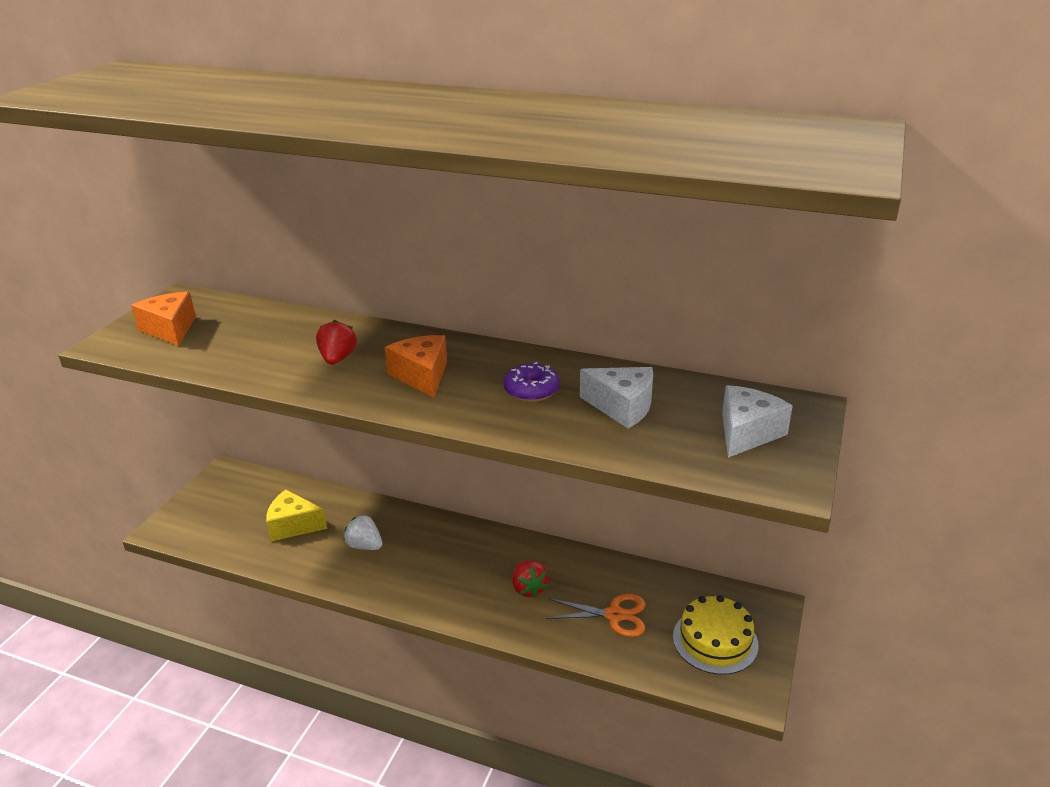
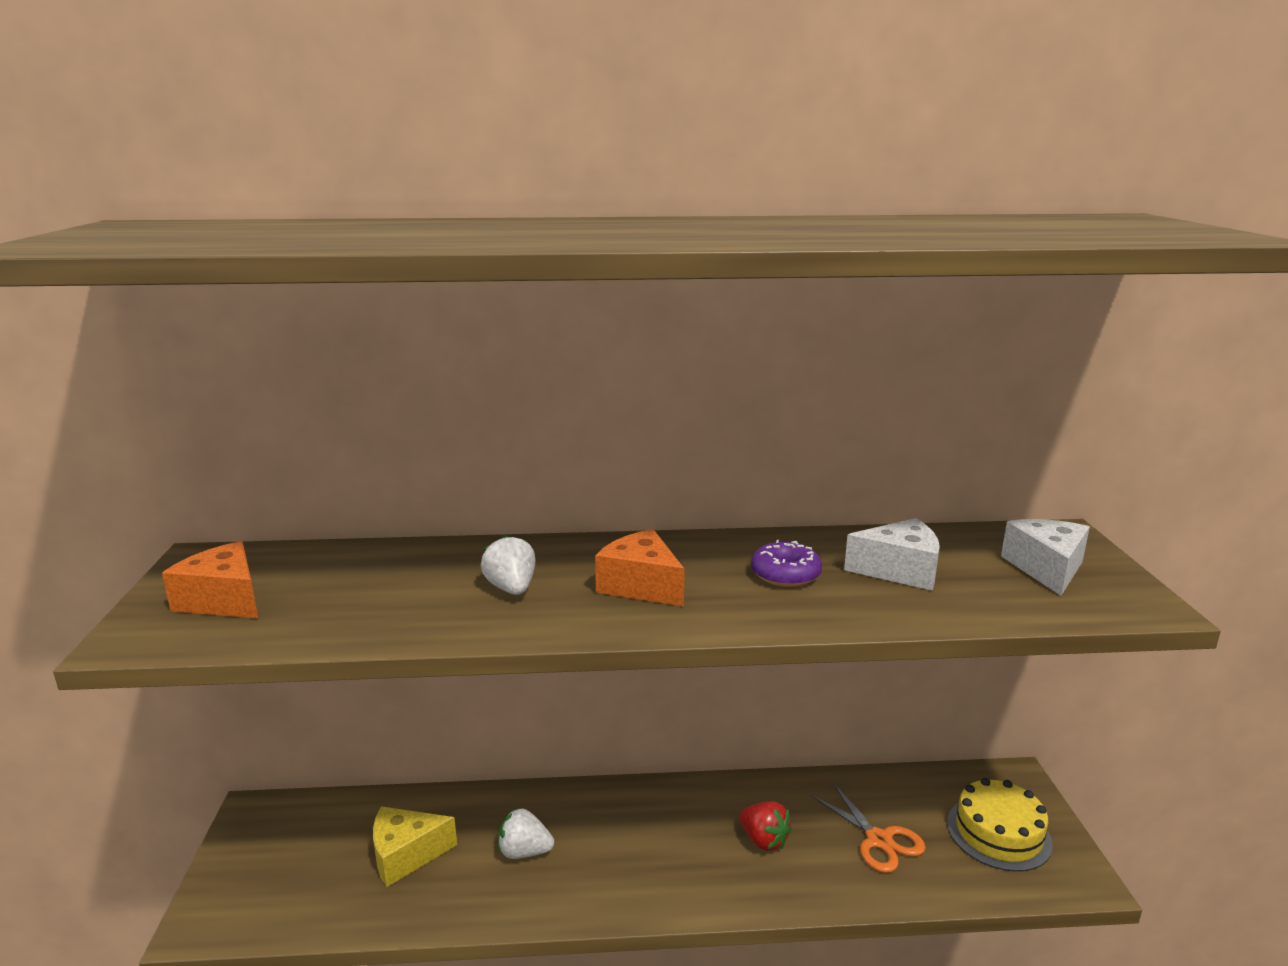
camera: 25 degrees left, 10 degrees down
red strawberry [316,320,357,365] -> white strawberry [481,534,536,595]
orange scissors [546,594,646,637] -> orange scissors turned 75 degrees clockwise [811,783,926,873]

